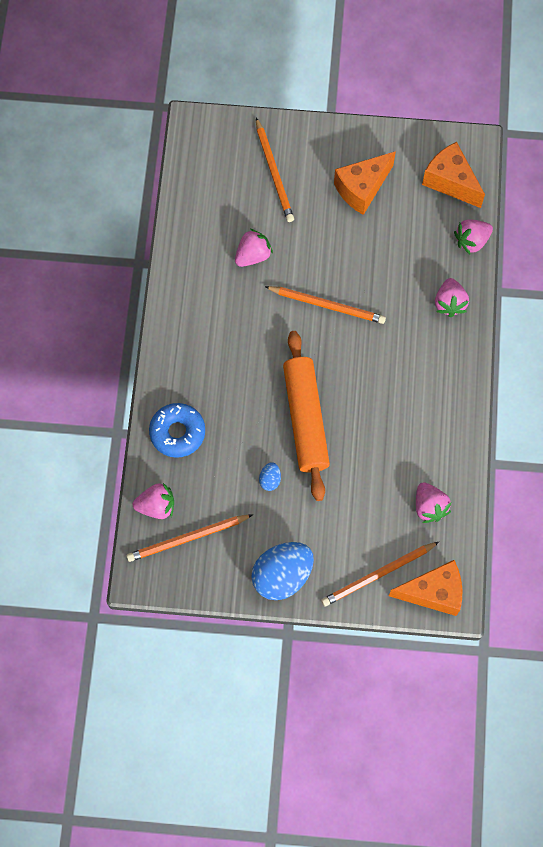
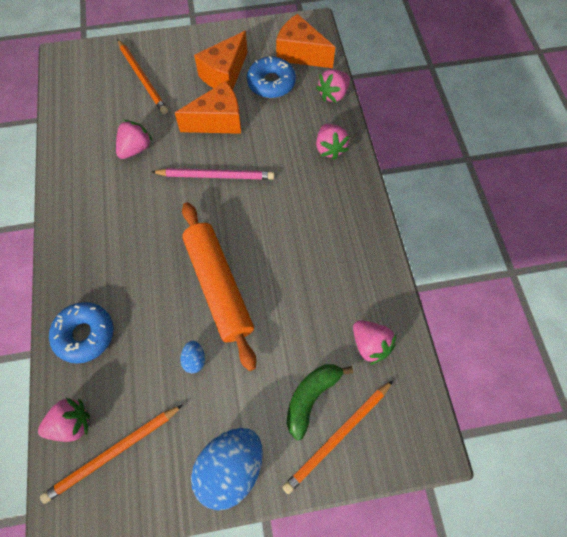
camera: 15 degrees left, 5 degrees down
orange pencil [265,286,386,324] -> pink pencil [152,168,275,180]
orange cheese [389,560,462,616] -> orange cheese moved to [175,81,241,134]
none -> blue donut [247,56,296,98]
none -> green banana [287,364,353,440]

